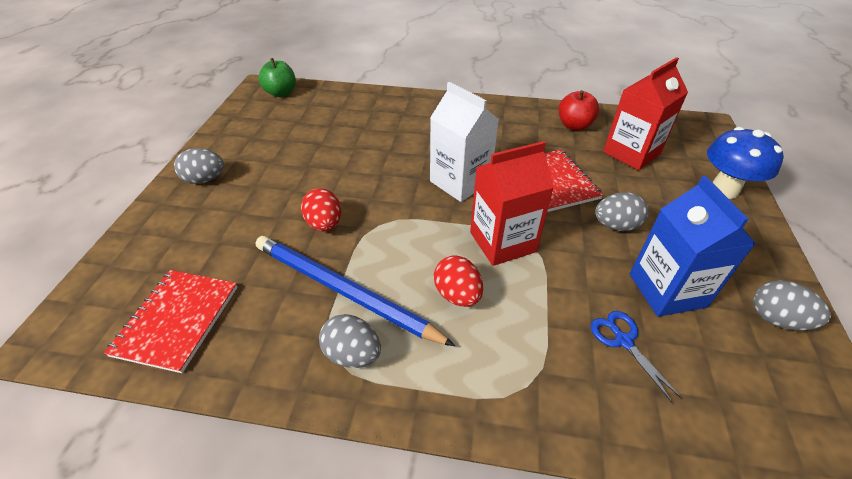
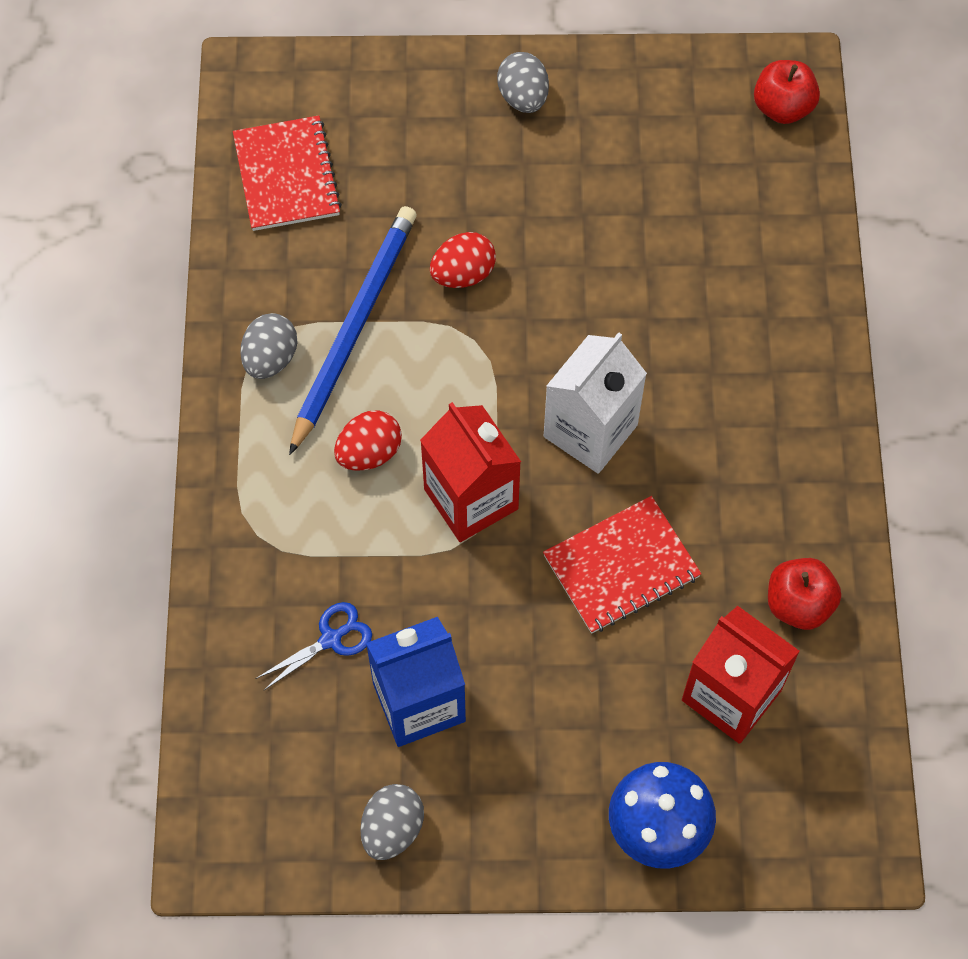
camera: 80 degrees right, 20 degrees up
red notebook [104,270,238,373] -> red notebook turned 75 degrees clockwise [233,115,342,231]
green apple [258,58,296,97] -> red apple [754,60,820,124]
grey egg [595,192,649,231] -> none

